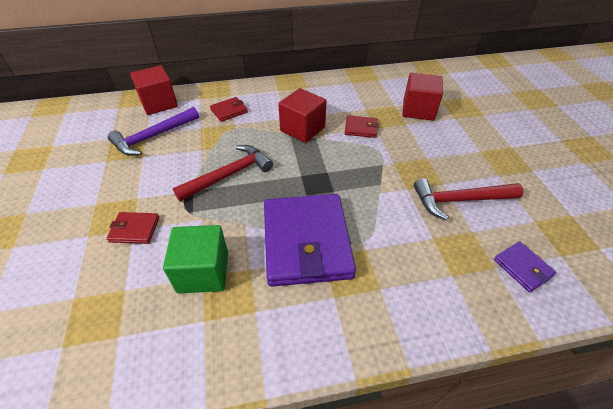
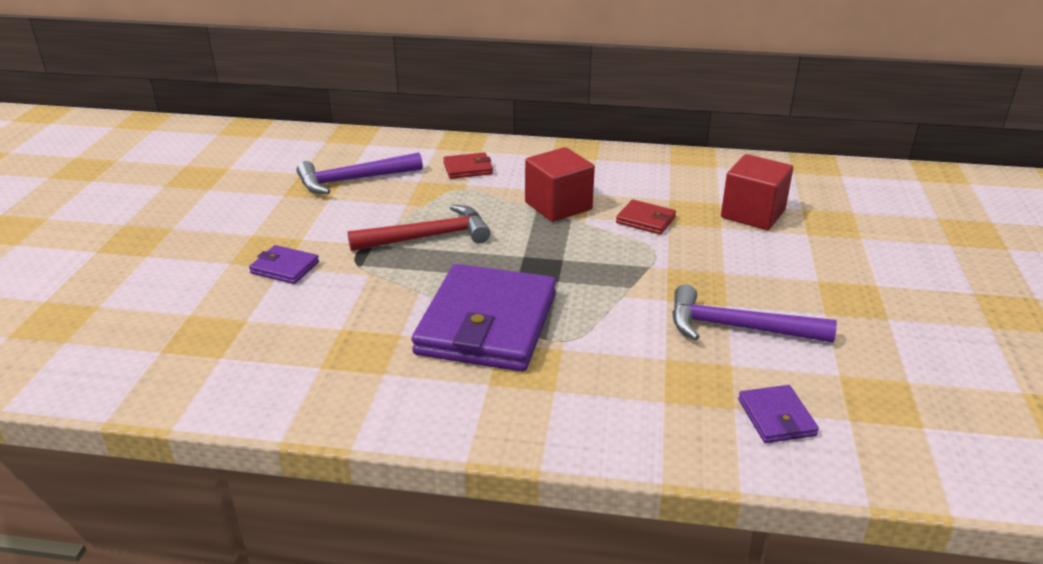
camera: 20 degrees right, 15 degrees down
red wallet [107,212,159,244] -> purple wallet [249,245,319,284]
red cube [130,65,178,115] -> none
green cube [163,225,228,293] -> none
red hammer [414,178,523,220] -> purple hammer [672,284,837,343]

